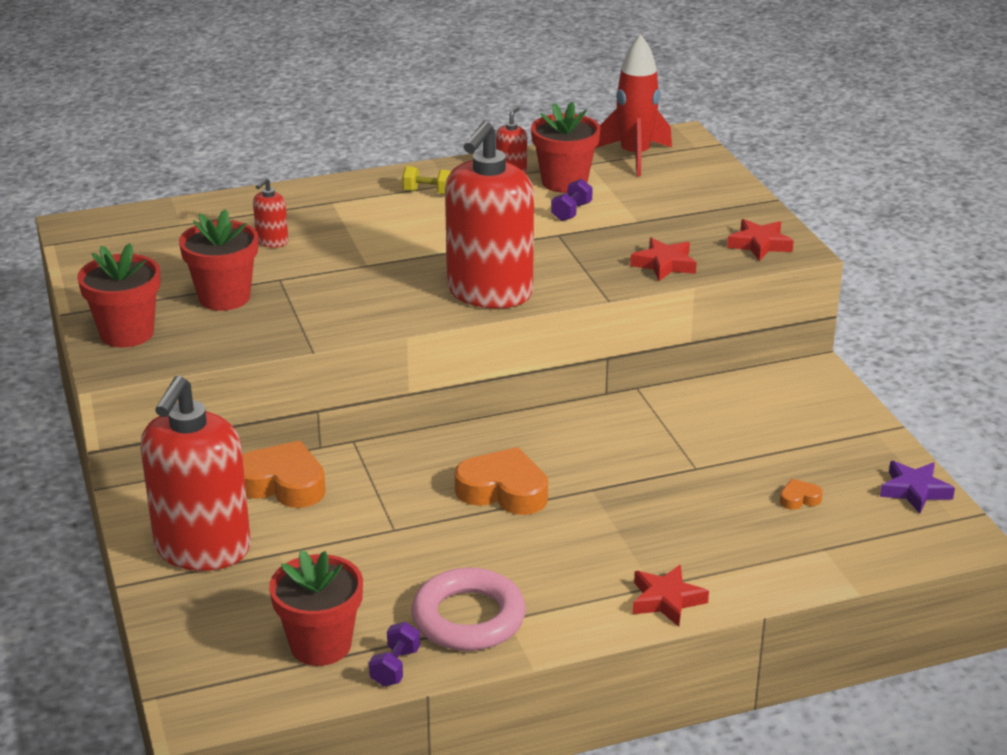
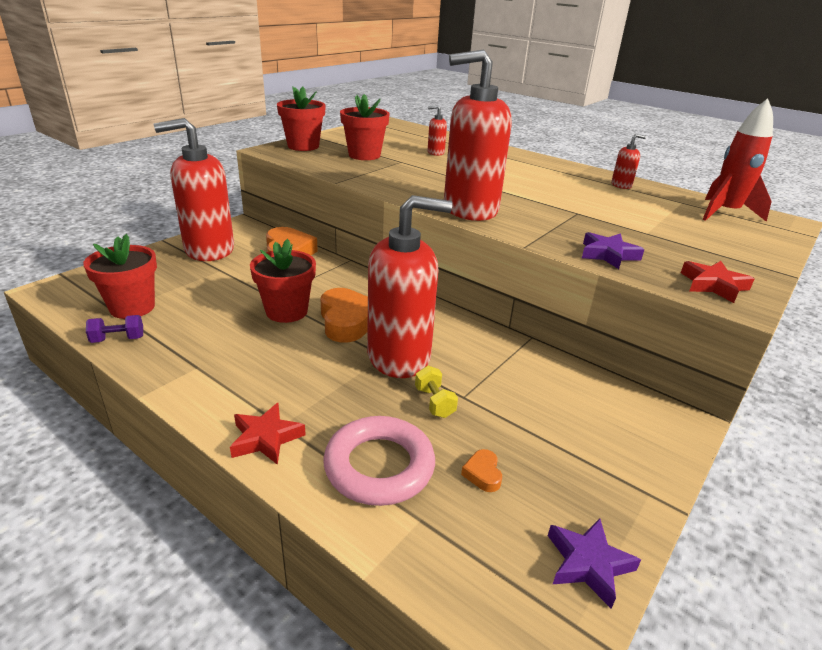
camera: 55 degrees right, 0 degrees up
yellow dumbbell [402,166,451,194] -> yellow dumbbell moved to [415,366,458,418]
pink ring [411,568,526,651] -> pink ring moved to [323,416,435,506]
red flower pot [531,102,601,193] -> red flower pot moved to [250,239,316,323]
purple dumbbell [551,179,593,221] -> none
red star [630,238,697,281] -> purple star [582,232,645,269]
orange heart [780,479,823,510] -> orange heart turned 135 degrees counterclockwise [461,449,502,492]
none -> red soap dispenser [367,195,452,378]

